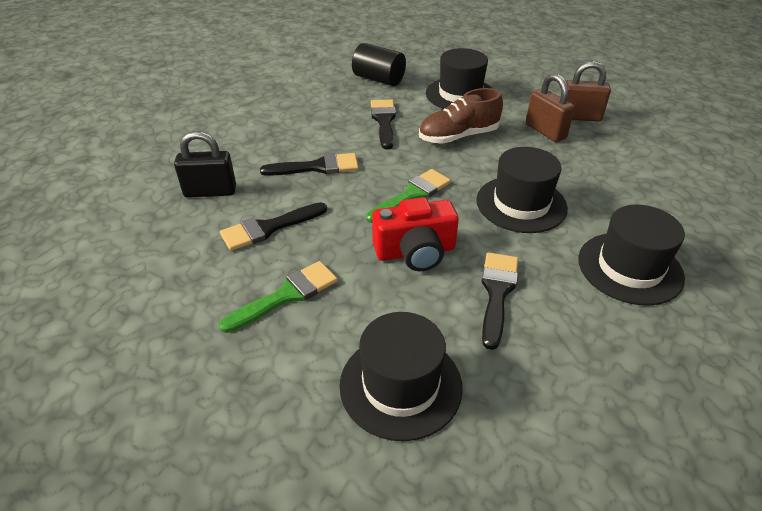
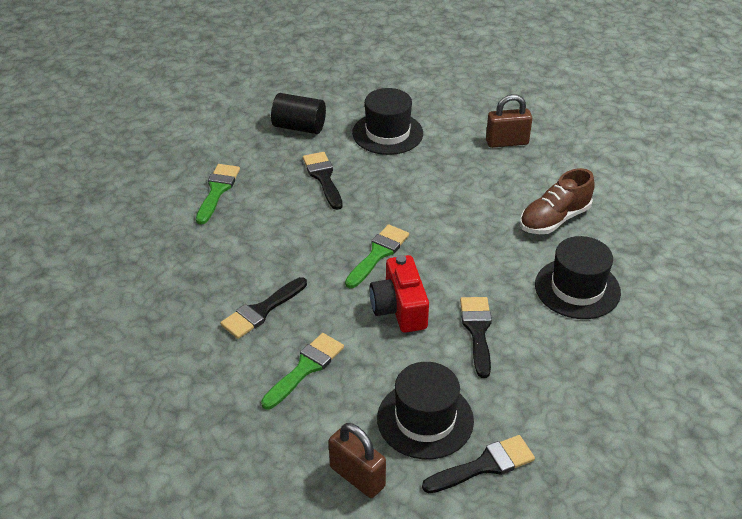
camera: 15 degrees left, 0 degrees up
black padlock [174,131,236,198] -> none
black brush [260,153,359,176] -> black brush moved to [422,435,535,493]
red camera [372,197,459,271] -> red camera turned 105 degrees clockwise [369,255,429,333]
brown shoe [419,88,503,144] -> brown shoe moved to [520,168,595,234]
black hat [476,147,568,233] -> none
brown padlock [526,73,575,142] -> brown padlock moved to [329,423,386,498]
none -> green brush [196,164,240,224]

